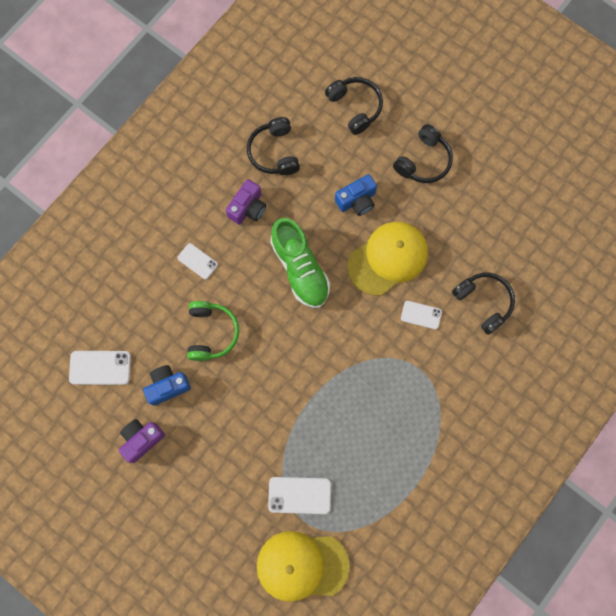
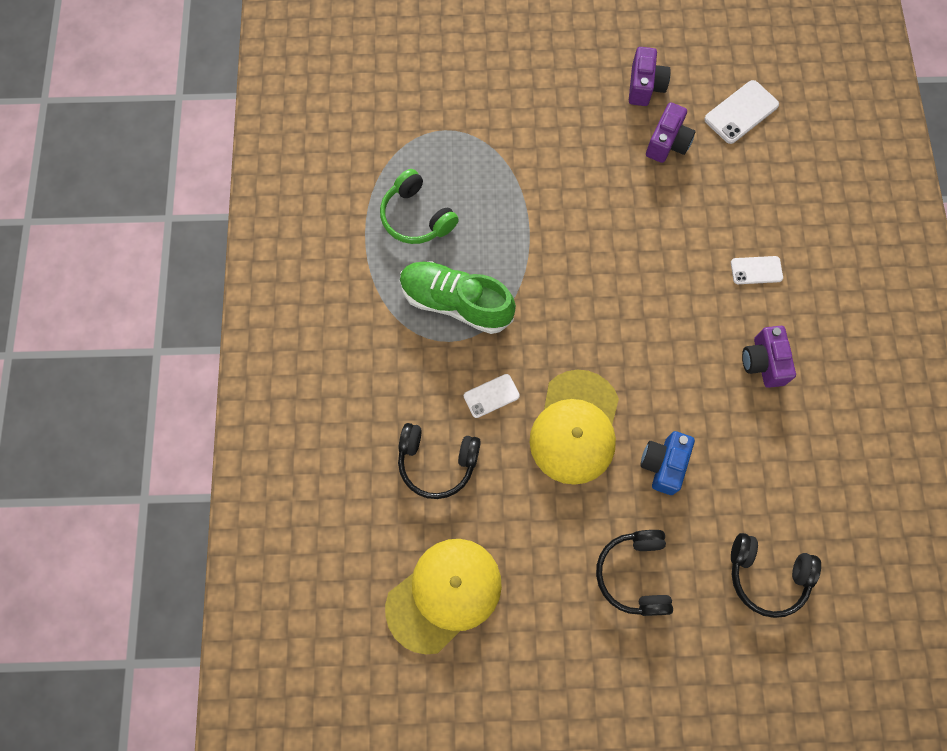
camera: 140 degrees right, 5 degrees down
blue camera [143,365,191,406] -> purple camera [646,102,696,163]
green headphones [187,301,239,361] -> green headphones moved to [380,169,459,244]
black headphones [247,117,300,175] -> none
yellow cap [257,531,350,602] -> yellow cap moved to [385,539,502,654]
white phone [268,477,331,514] -> none
green shoe [270,218,330,308] -> green shoe moved to [400,262,516,334]

